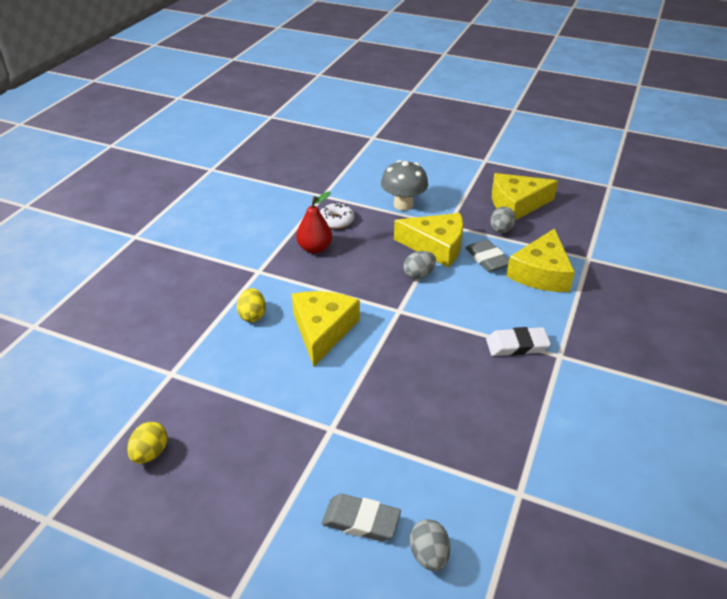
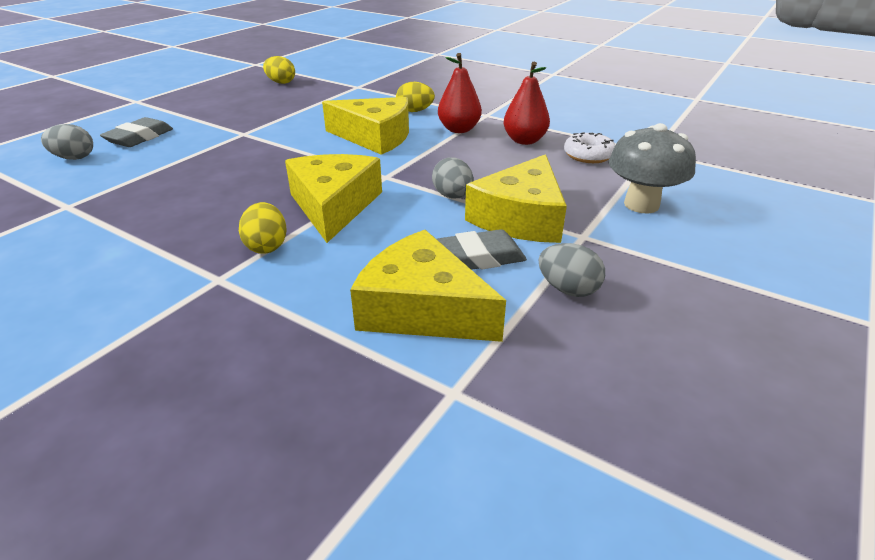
camera: 100 degrees right, 5 degrees down
white eraser [486,327,551,356] -> yellow egg [239,202,286,254]
yellow cheese [492,173,558,220] -> yellow cheese moved to [285,154,382,243]
none -> red pear [438,53,482,133]

